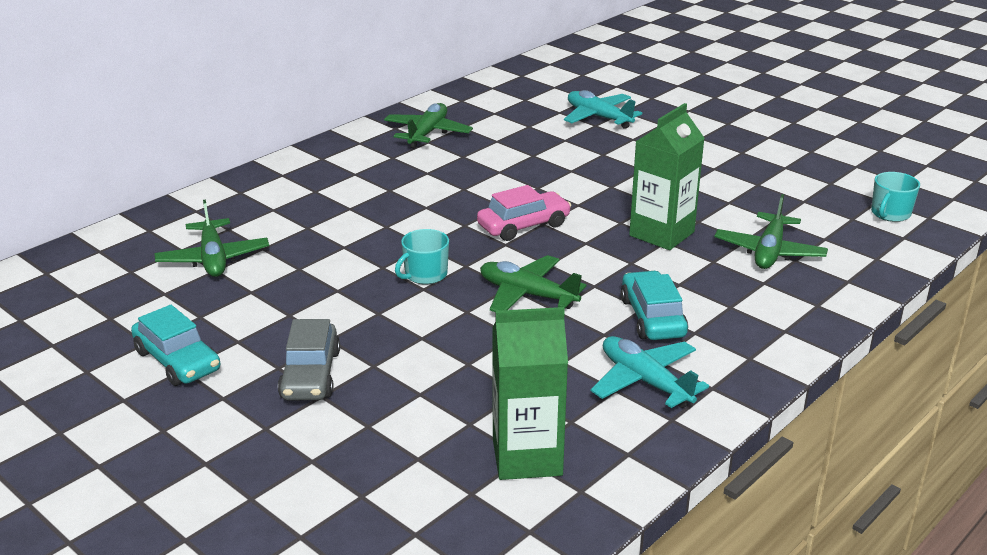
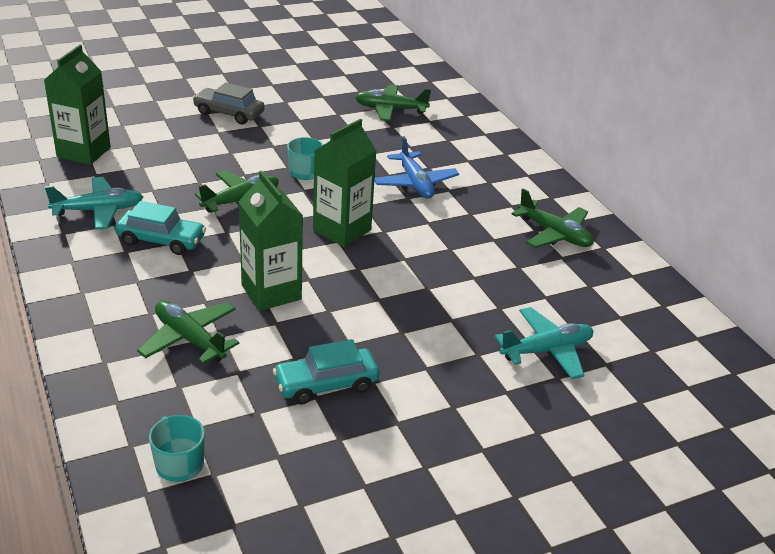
camera: 110 degrees right, 5 degrees up
turquoise car [131,305,221,386] -> turquoise car moved to [273,339,379,405]
pink car [477,185,572,241] -> green carton [313,119,376,247]
none -> blue plane [374,136,459,199]

